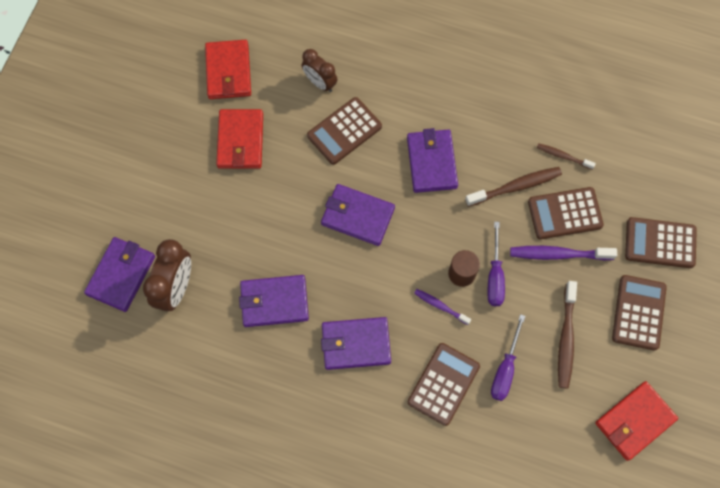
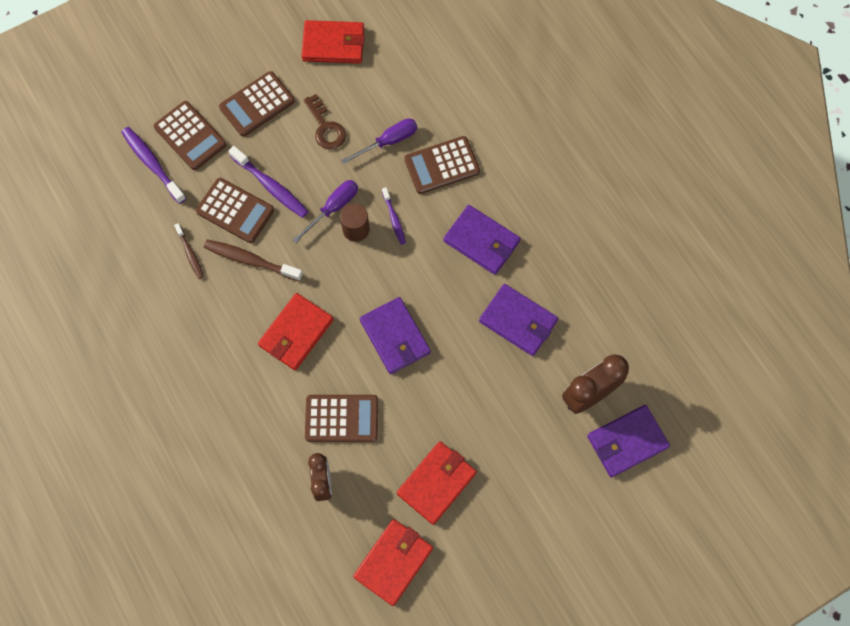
camera: 140 degrees left, 0 degrees up
purple wallet [407,128,458,193] -> red wallet [258,293,334,370]
brown toothbrush [558,281,577,389] -> brown key [304,94,346,149]
none -> purple toothbrush [122,127,186,204]

